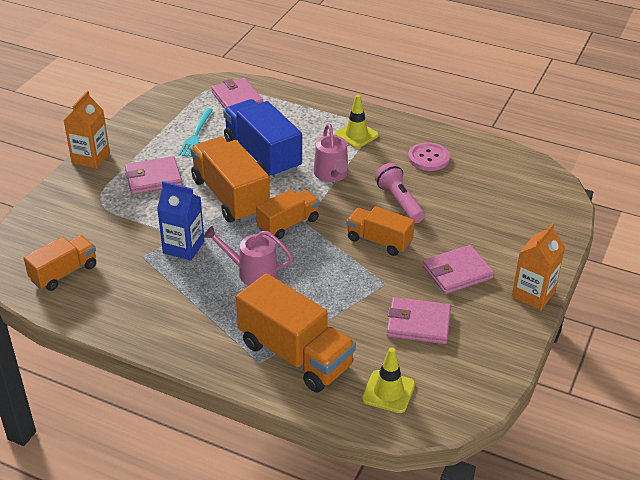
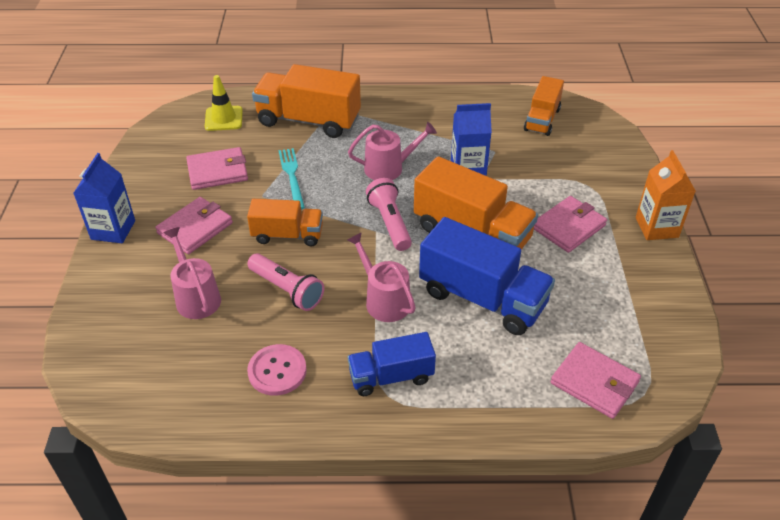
camera: 155 degrees right, 5 degrees up
turquoise fork [178,108,213,157] -> turquoise fork moved to [278,148,305,210]
orange truck [256,189,320,239] -> pink flashlight [366,178,412,251]
yellow traffic cone [335,95,379,148] -> blue truck [348,332,436,396]
orange carton [512,223,565,310] -> blue carton [74,153,135,243]
none -> pink watering can [164,227,221,319]

